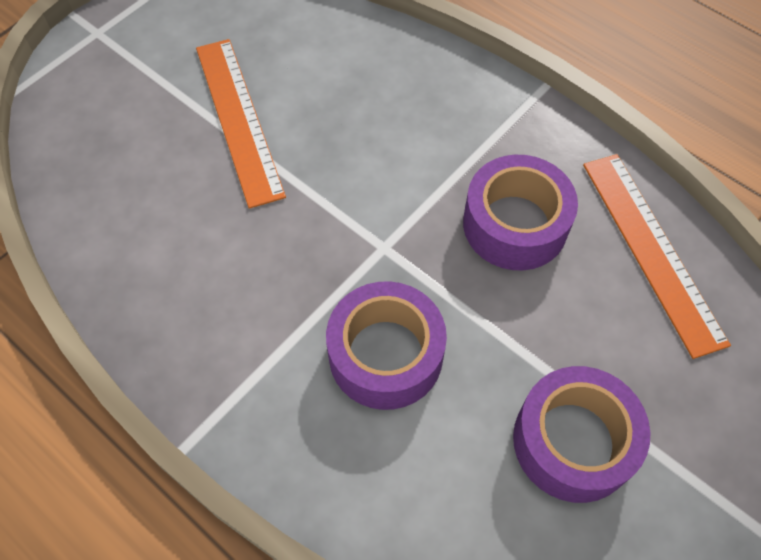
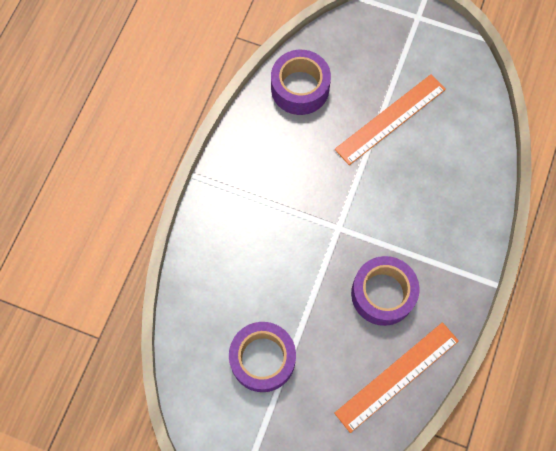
camera: 70 degrees right, 10 degrees up
purple tape [326,281,447,410] -> purple tape moved to [271,50,331,115]

